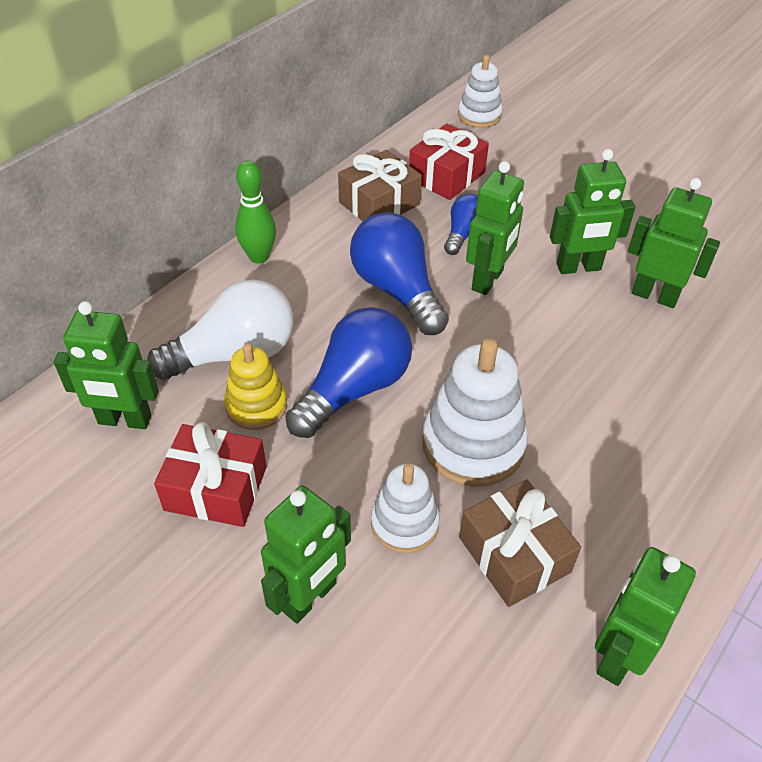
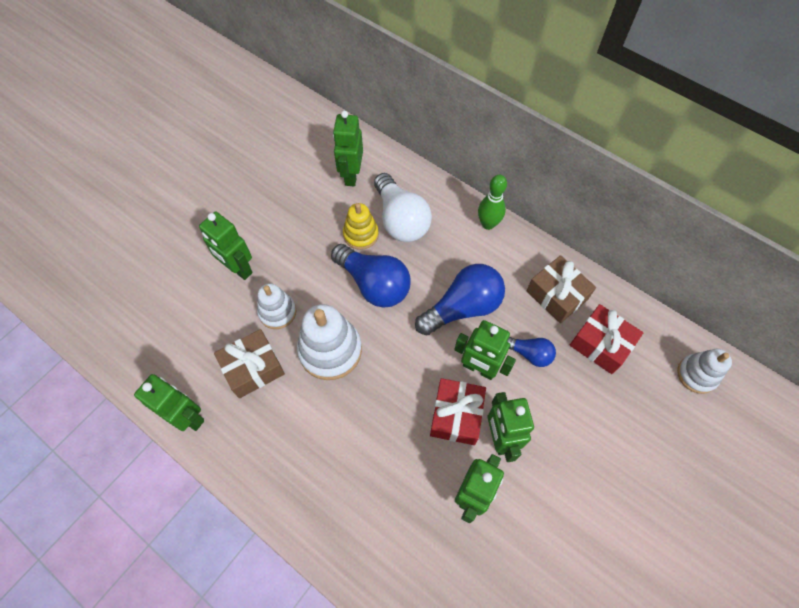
camera: 90 degrees right, 15 degrees up
red gift [154,422,266,527] -> red gift moved to [430,378,486,445]

